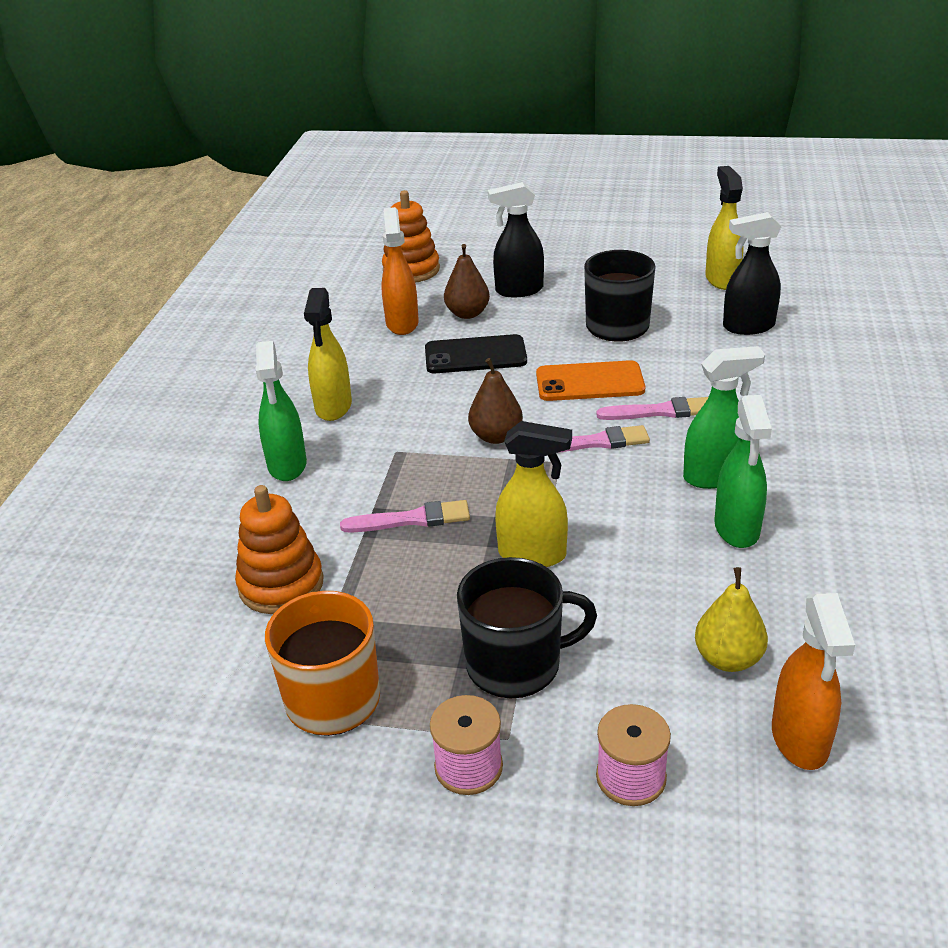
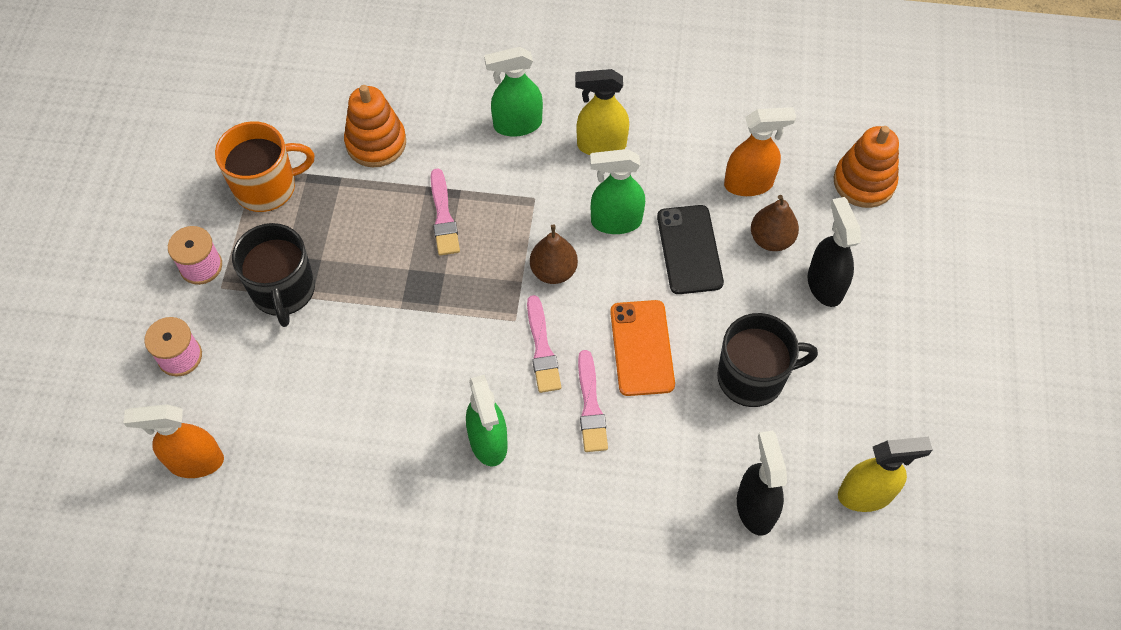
camera: 85 degrees right, 25 degrees up
yellow spray bottle [495,421,572,567] -> none
yellow pear [695,567,768,672] -> none
green spray bottle [714,395,772,548] -> green spray bottle moved to [590,149,645,234]

